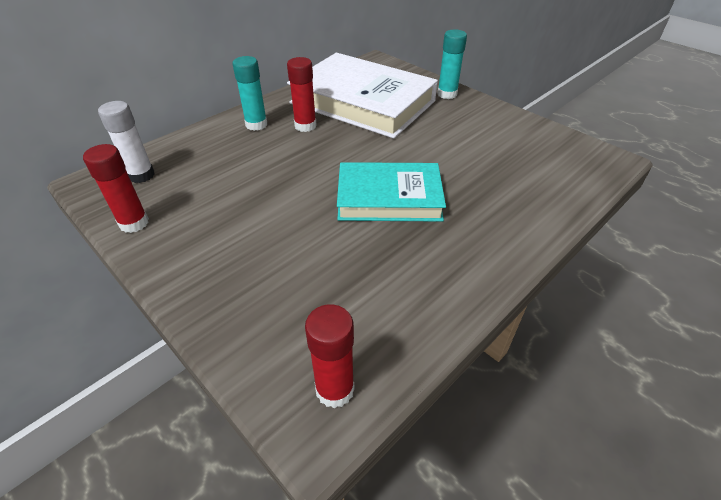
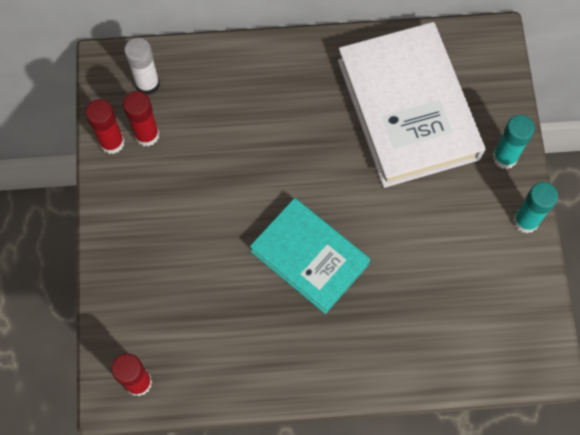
camera: 40 degrees right, 25 degrees up
turquoise glue stick [232,56,267,131] -> turquoise glue stick moved to [513,182,558,233]
red glue stick [287,57,317,132] -> red glue stick moved to [123,91,160,146]

